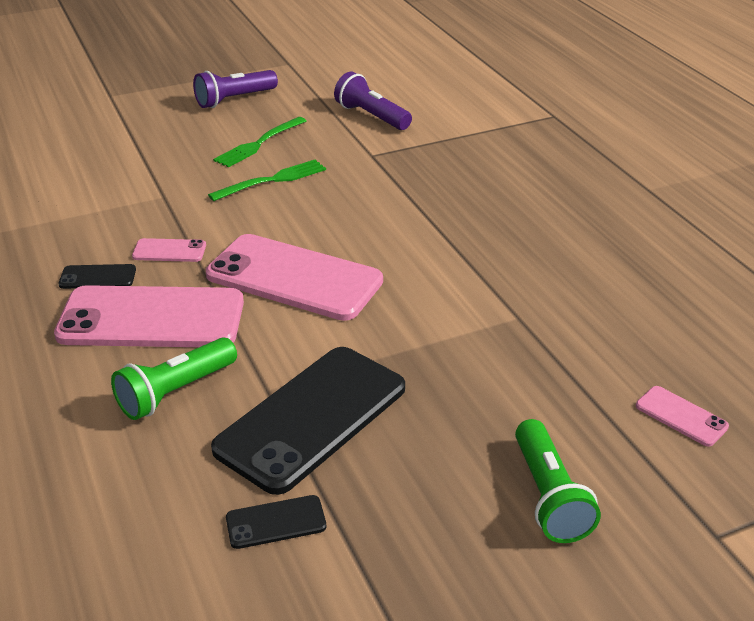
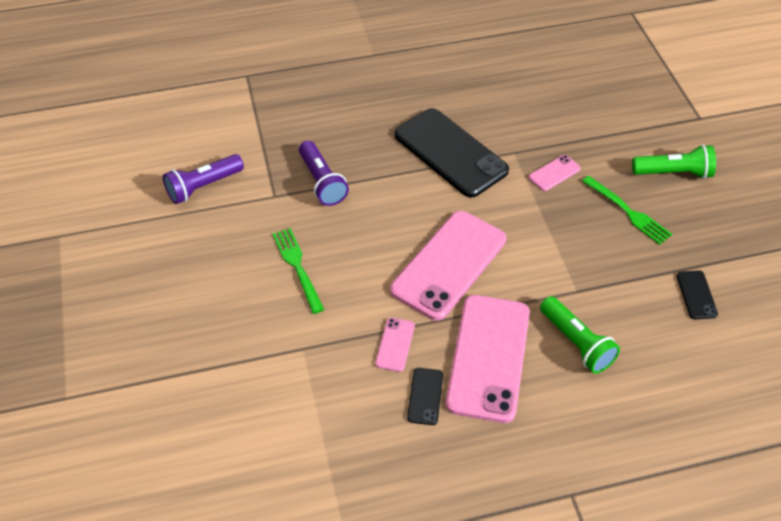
camera: 80 degrees left, 15 degrees up
purple flashlight [193,70,278,108] -> purple flashlight moved to [299,141,349,206]
black phone [211,347,405,495] -> black phone moved to [395,108,509,198]
green fork [213,117,306,168] -> green fork moved to [582,176,672,245]
pink phone [636,386,729,447] -> pink phone moved to [529,155,581,191]

